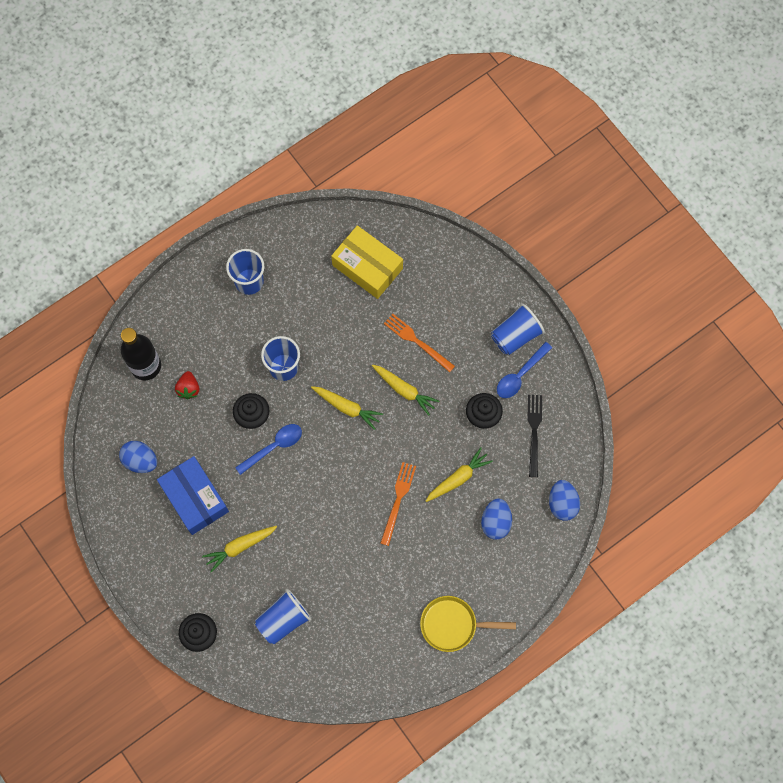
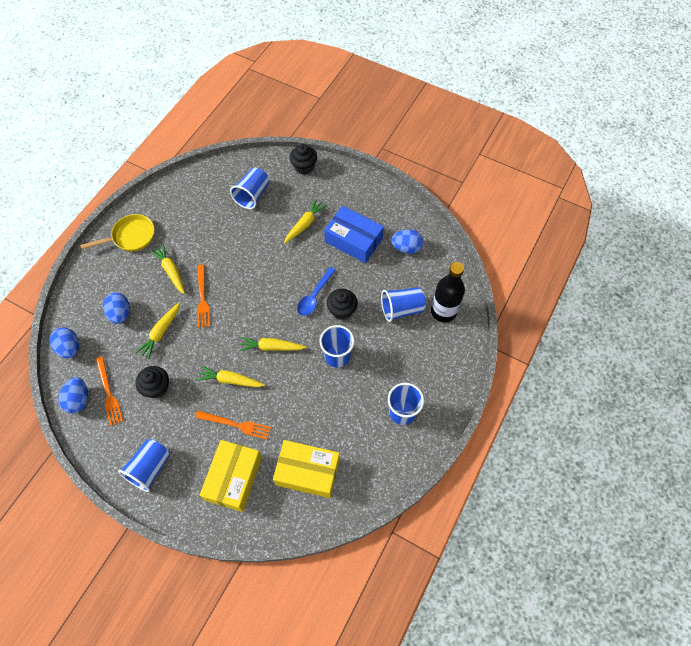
camera: 155 degrees right, 10 degrees down
red strawberry [175,371,199,399] -> blue cup [381,287,426,322]
blue spoon [497,342,552,398] -> none
black fork [527,395,542,477] -> orange fork [96,356,123,426]
none -> blue egg [59,377,88,413]
none -> yellow carrot [150,244,185,294]
none -> yellow box [200,440,262,512]

